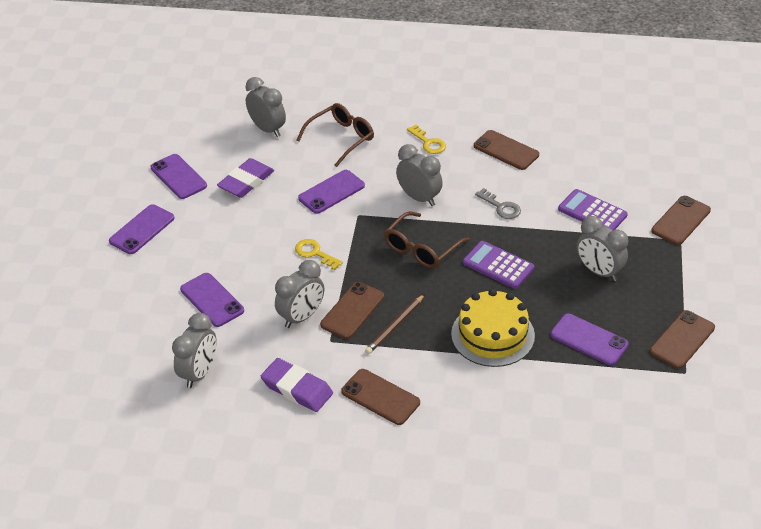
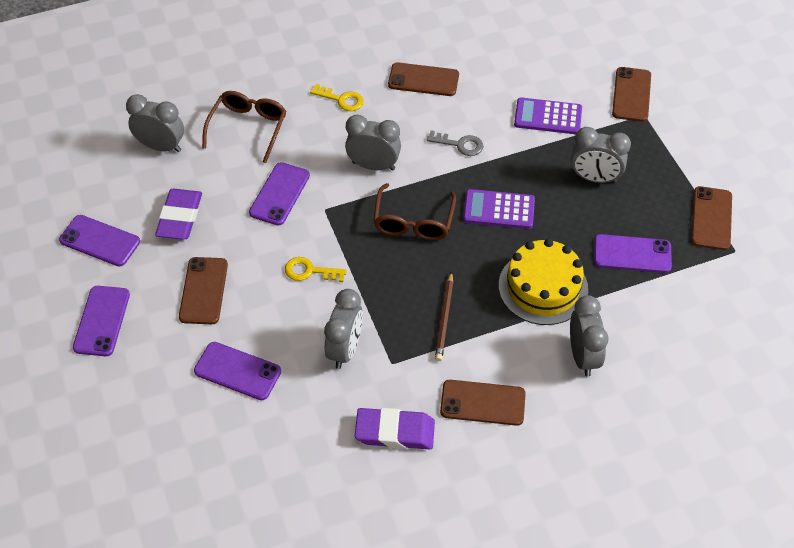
camera: 30 degrees left, 10 degrees up
grey clock [172,313,217,388] -> grey clock moved to [570,295,609,377]
brown phone [320,282,384,339] -> brown phone moved to [179,257,228,324]

